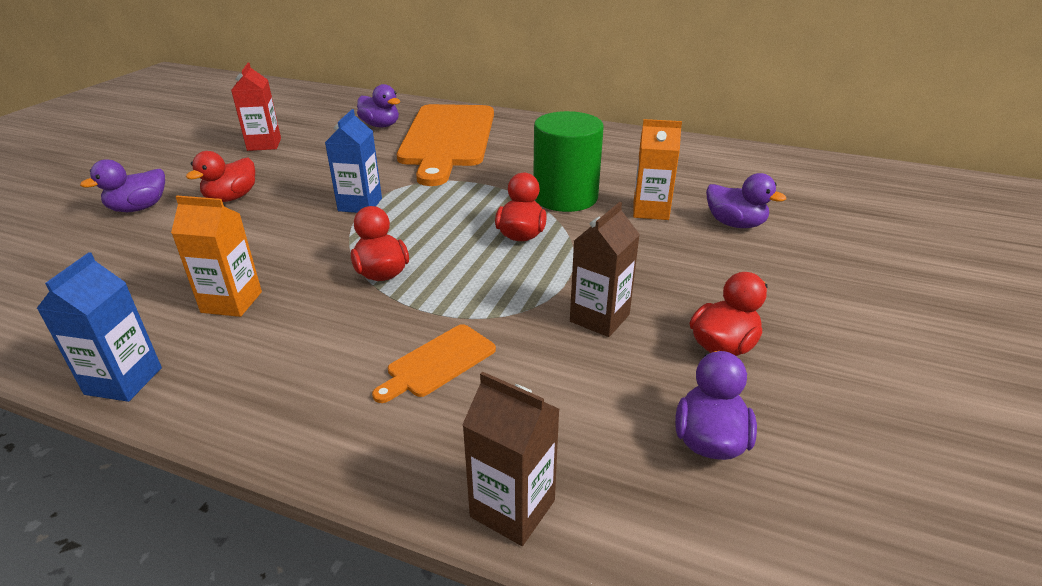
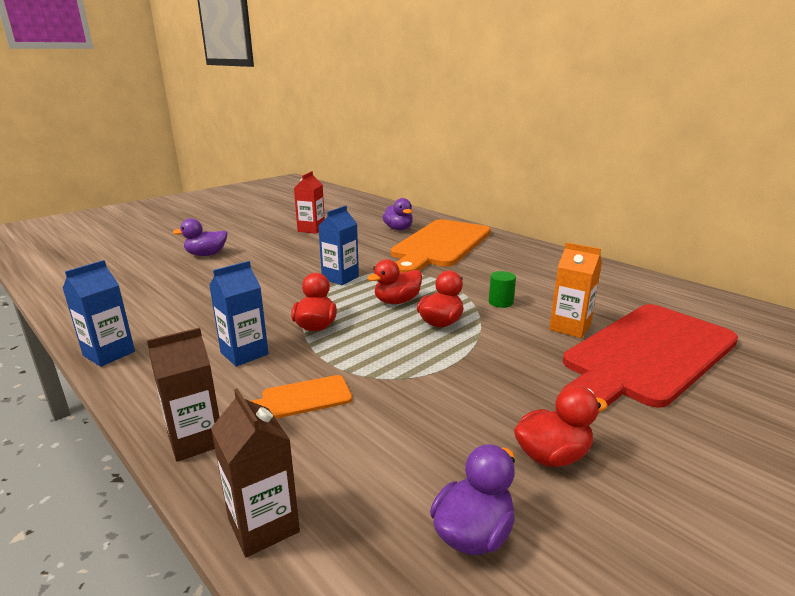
camera: 25 degrees right, 10 degrees down
orange carton [171,196,262,317] -> none
red duck [186,151,255,202] -> red duck moved to [367,259,422,304]
green cylinder [533,111,604,212] -> green cylinder [489,271,516,308], size x0.43
brown carton [570,202,640,337] -> brown carton moved to [147,327,220,462]
purple duck [706,173,786,228] -> red cutting board [562,304,738,413]
none -> blue carton [209,261,269,367]

